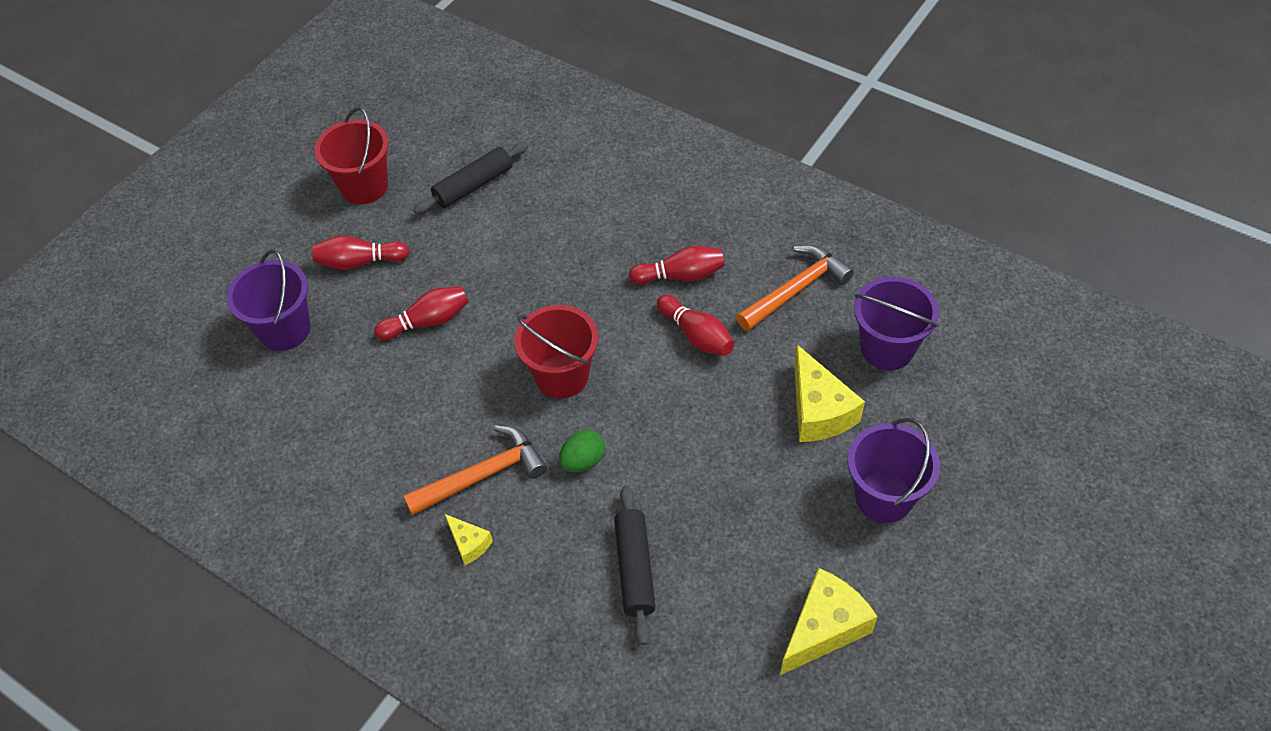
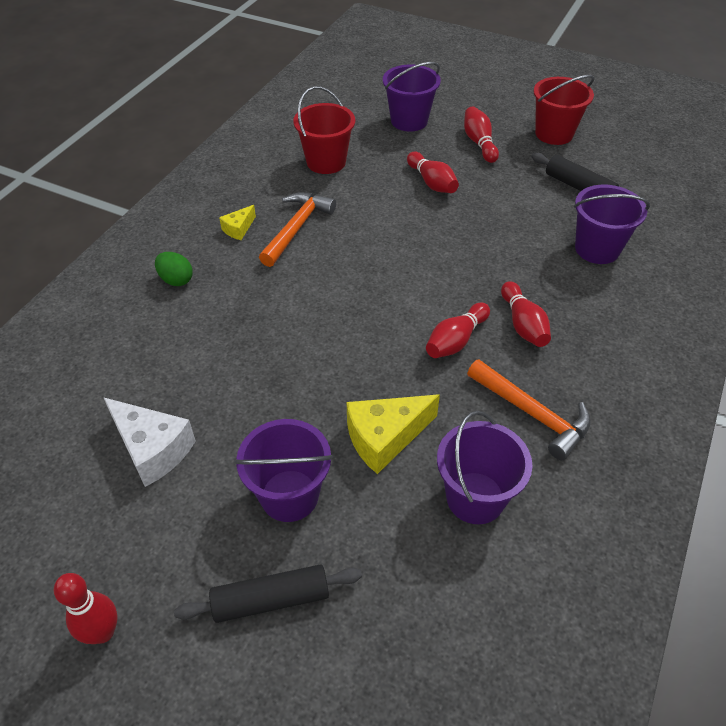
camera: 80 degrees right, 5 degrees down
orange hammer [403,425,547,515] -> orange hammer turned 120 degrees counterclockwise [259,192,336,267]
red bucket [514,305,598,399] -> red bucket moved to [293,86,355,174]
green egg [559,429,605,472] -> green egg moved to [155,252,193,286]
black rolling pin [614,485,656,645] -> black rolling pin moved to [174,564,362,623]
yellow cheese [780,568,878,675] -> white cheese [103,397,196,487]
none -> red bowling pin [54,573,117,644]
none -> purple bucket [574,185,650,264]

